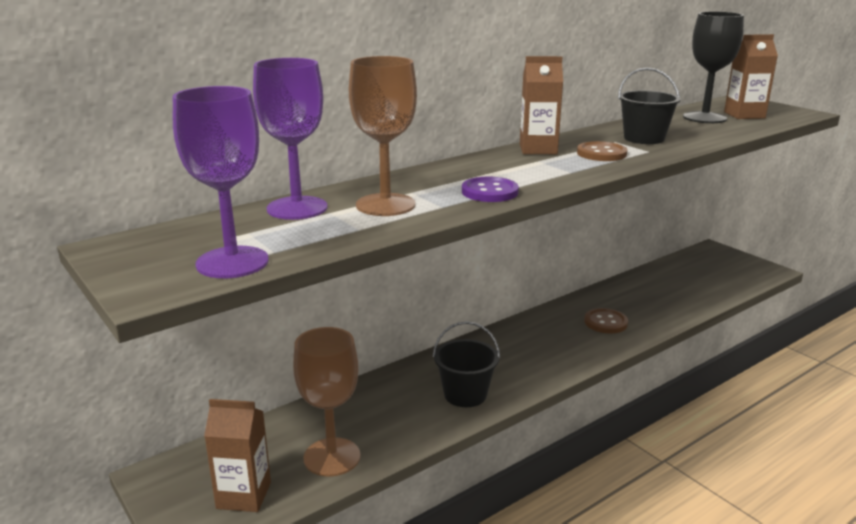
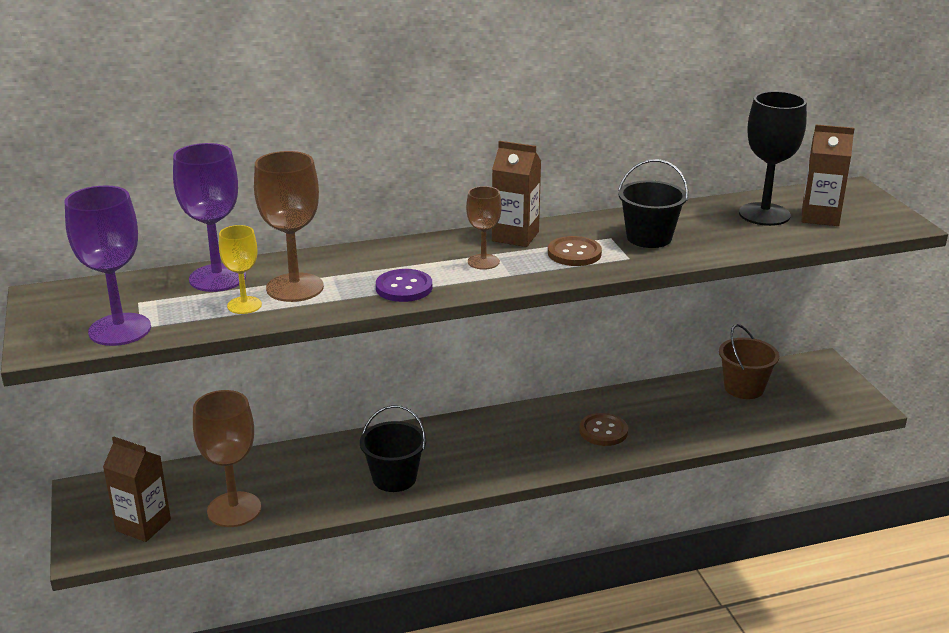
camera: 20 degrees right, 5 degrees up
none -> yellow goblet [219,225,262,314]
none -> brown goblet [466,186,502,270]
none -> brown bucket [719,324,779,399]

